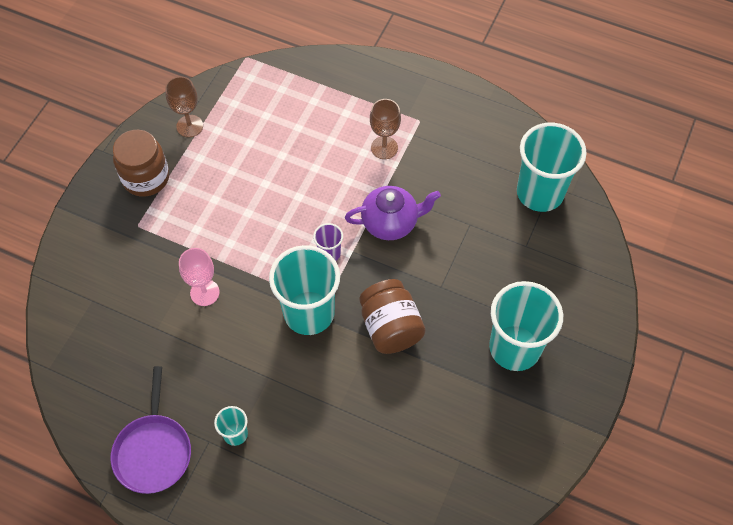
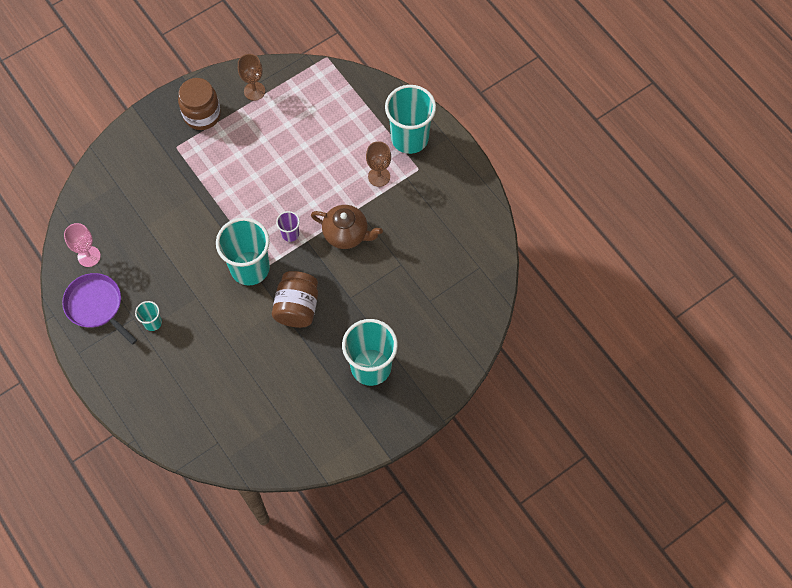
camera: 30 degrees right, 5 degrees up
purple pan [111,366,191,494] -> purple pan turned 105 degrees clockwise [62,273,137,345]
pink goblet [179,248,220,306] -> pink goblet moved to [64,223,101,267]
purple teapot [345,186,441,240] -> brown teapot [311,205,383,249]
turquoise cup [517,123,587,212] -> turquoise cup moved to [385,85,436,154]

